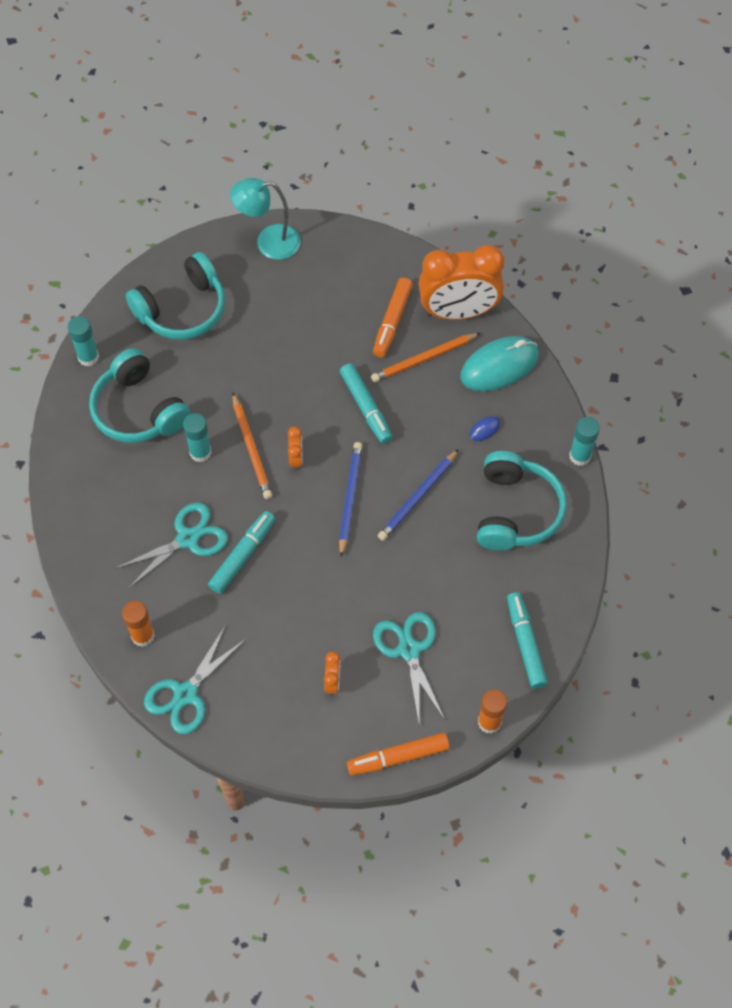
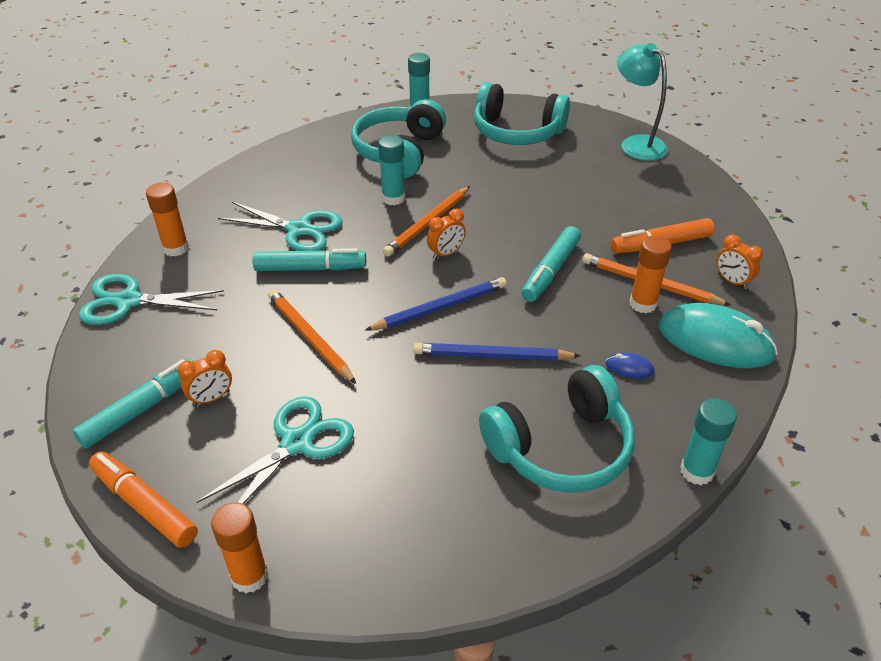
camera: 55 degrees right, 20 degrees down
orange clock [419,245,504,320] -> orange clock [716,234,763,289], size x0.40
turquoise marker [507,592,548,689] -> turquoise marker moved to [73,359,194,449]
none -> orange pencil [268,289,356,384]
none -> orange glue stick [630,236,672,313]

